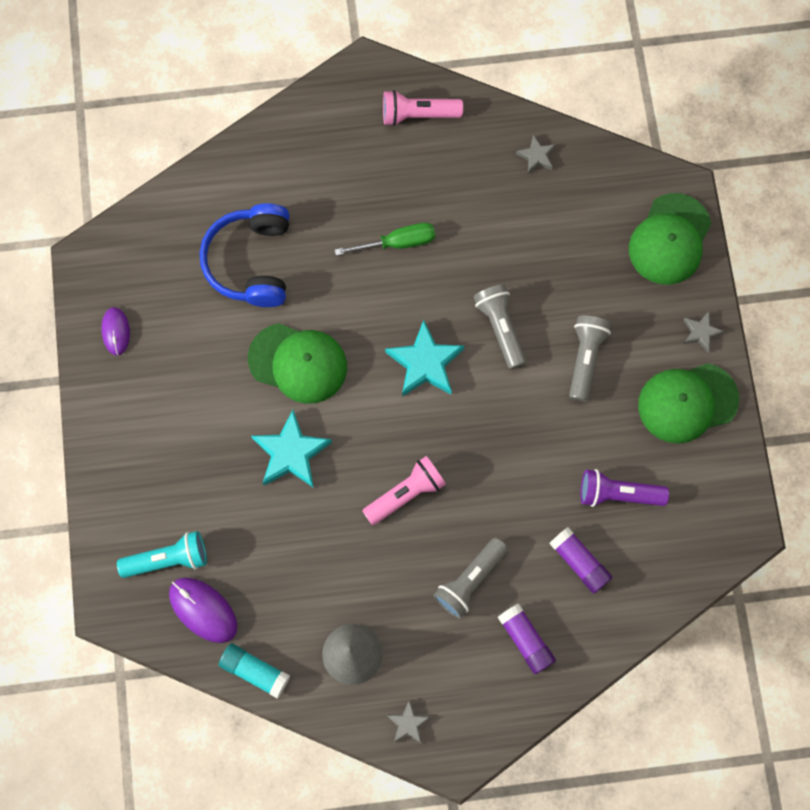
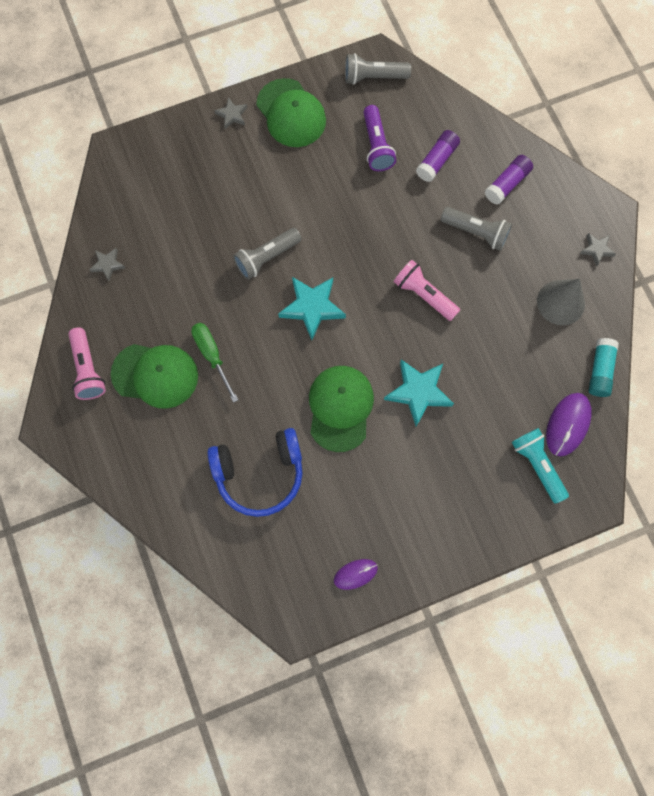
camera: 105 degrees left, 0 degrees up
grey flashlight [569,315,611,402] -> grey flashlight moved to [345,53,411,85]
green cap [629,193,711,285] -> green cap moved to [111,344,198,409]

